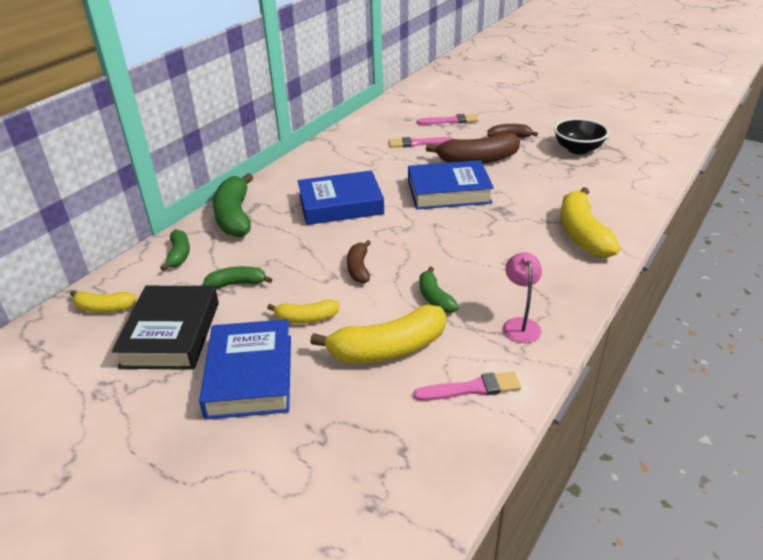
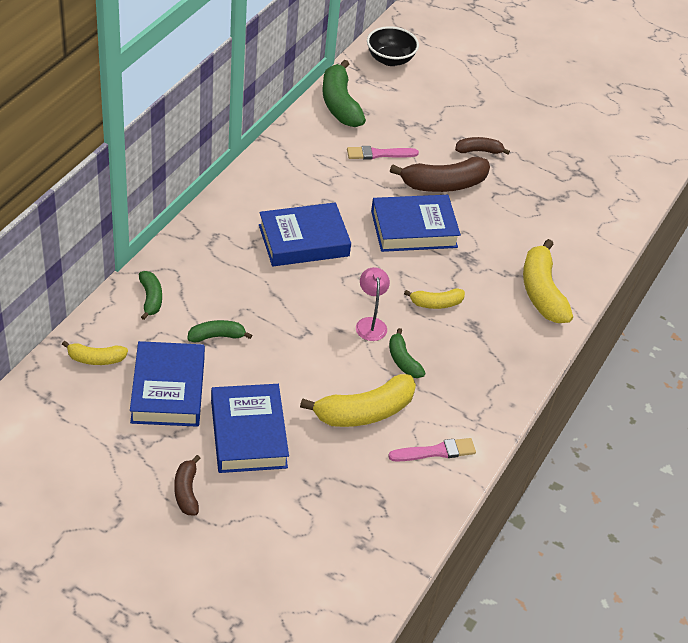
camera: 10 degrees left, 10 degrees up
black book [112,286,219,370] -> blue book [130,341,205,427]
green banana [213,173,253,237] -> green banana moved to [322,60,366,127]
yellow banana [267,299,340,323] -> yellow banana moved to [404,288,465,309]
brown banana [347,240,371,284] -> brown banana moved to [174,455,200,515]
pink brush [417,114,479,125] -> none
pink lamp [503,252,542,343] -> pink lamp moved to [356,267,390,341]
black bowl [554,118,609,155] -> black bowl moved to [367,26,419,66]

